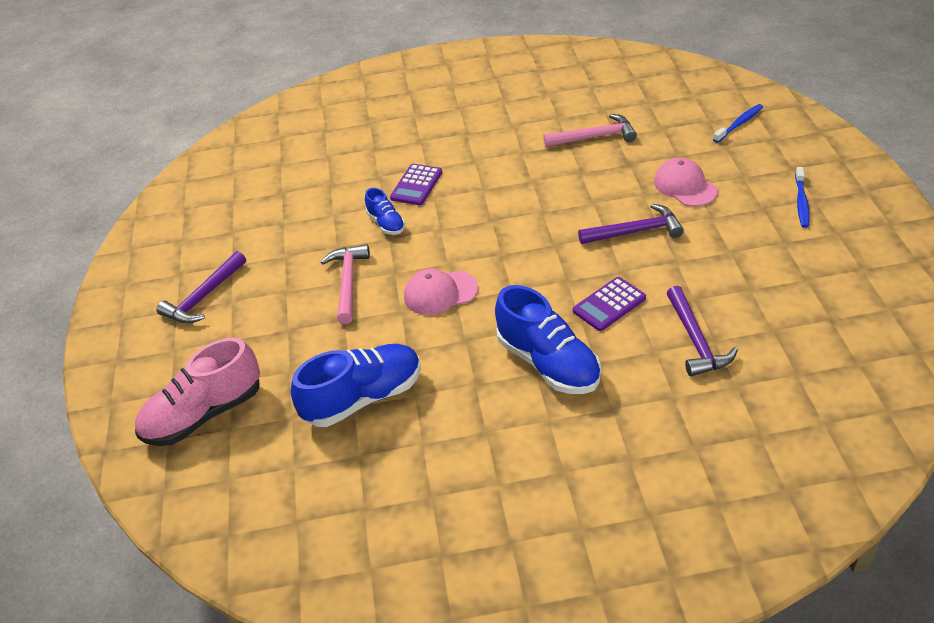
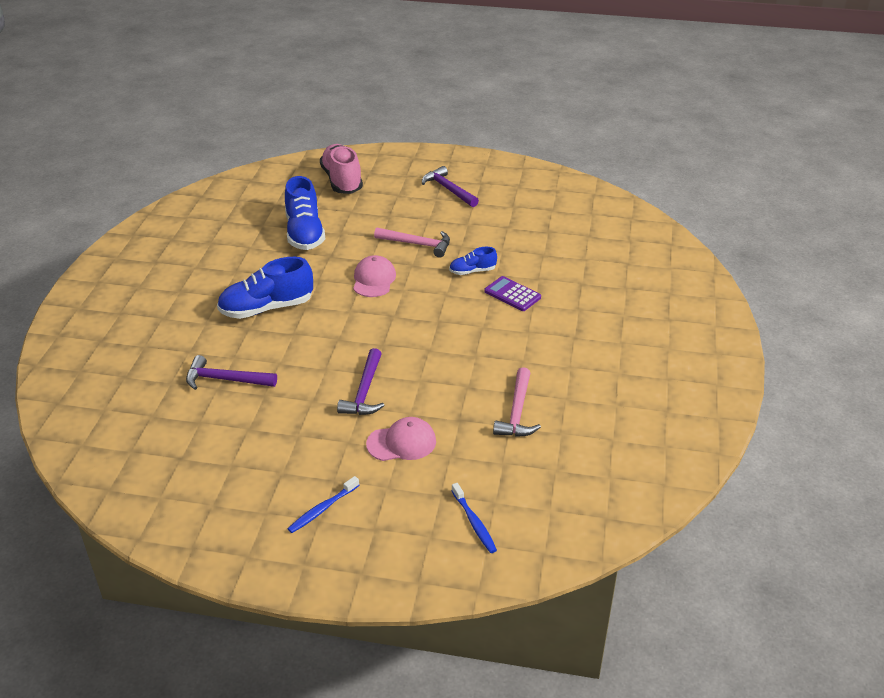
camera: 105 degrees right, 5 degrees down
purple calculator [573,277,646,331] -> none
blue toothbrush [795,167,810,228] -> blue toothbrush turned 75 degrees counterclockwise [288,476,359,533]

